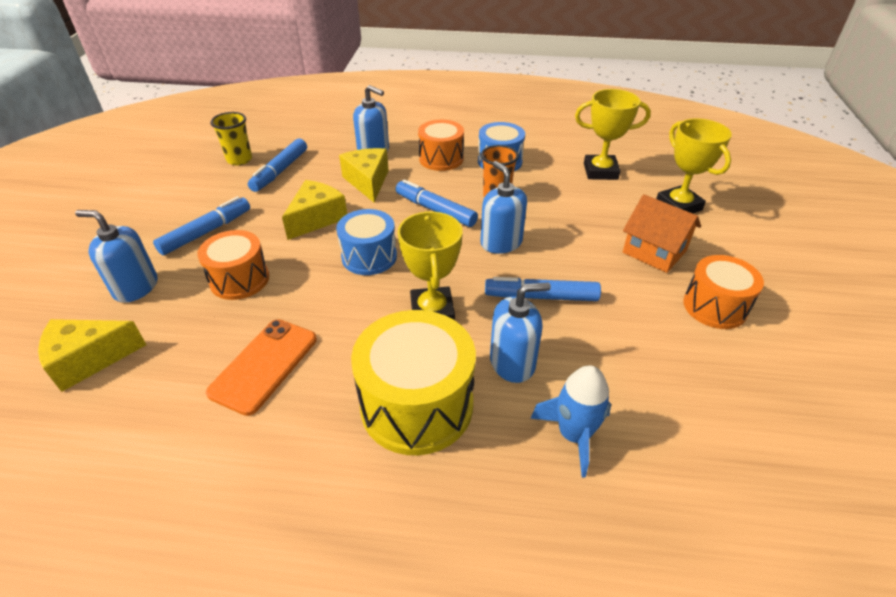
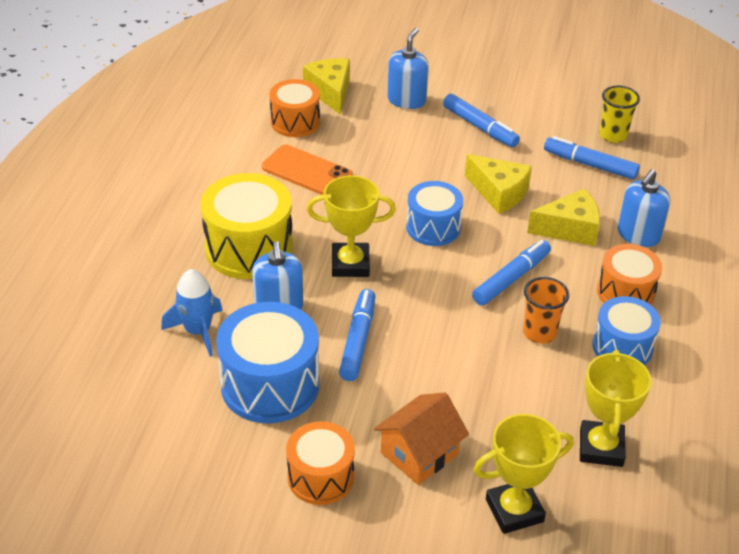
camera: 95 degrees right, 0 degrees up
orange drum [197,230,269,300] -> orange drum moved to [269,79,320,137]
blue soap dispenser [480,161,527,254] -> none
none -> blue drum [216,302,319,423]

